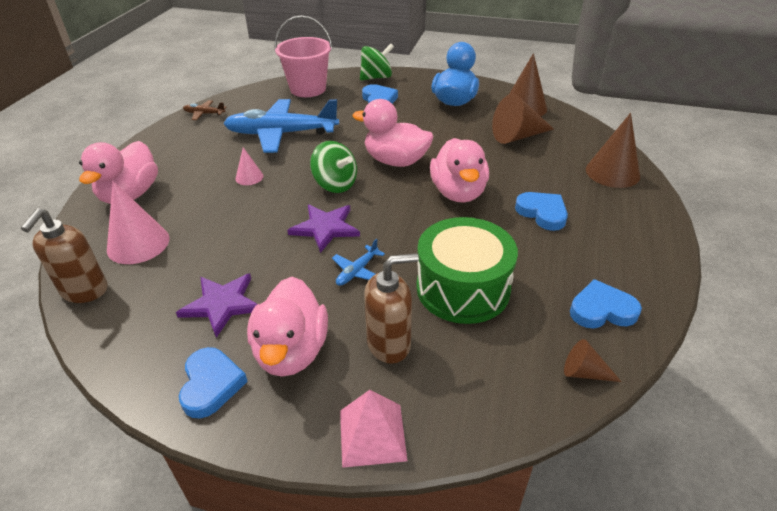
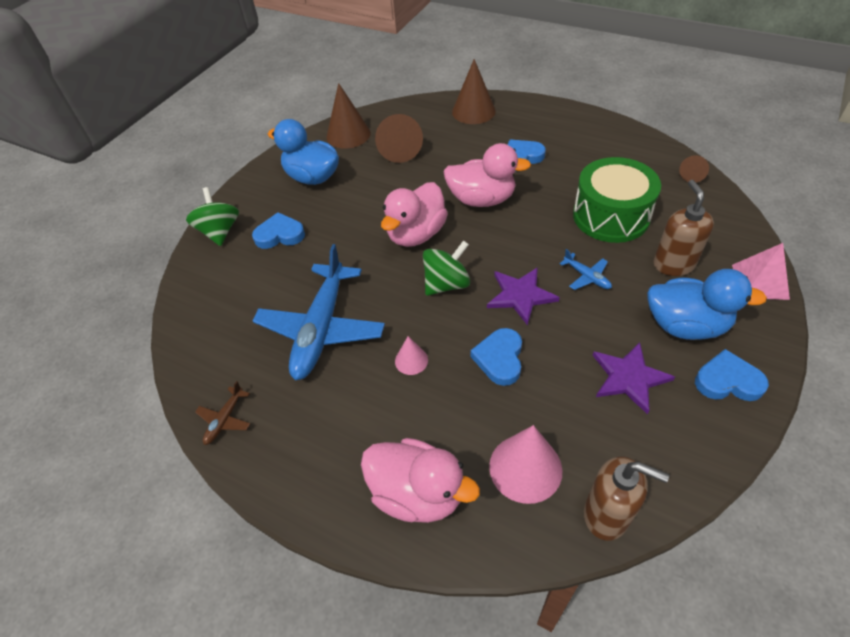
camera: 75 degrees left, 10 degrees up
pink duck [247,277,328,377] -> blue duck [647,269,767,340]
pink bucket [275,15,333,97] -> none
blue heart [570,279,642,328] -> blue heart moved to [470,328,522,386]

